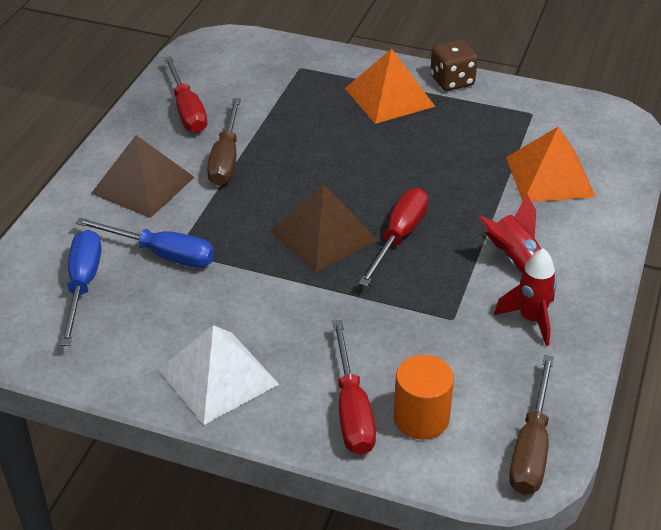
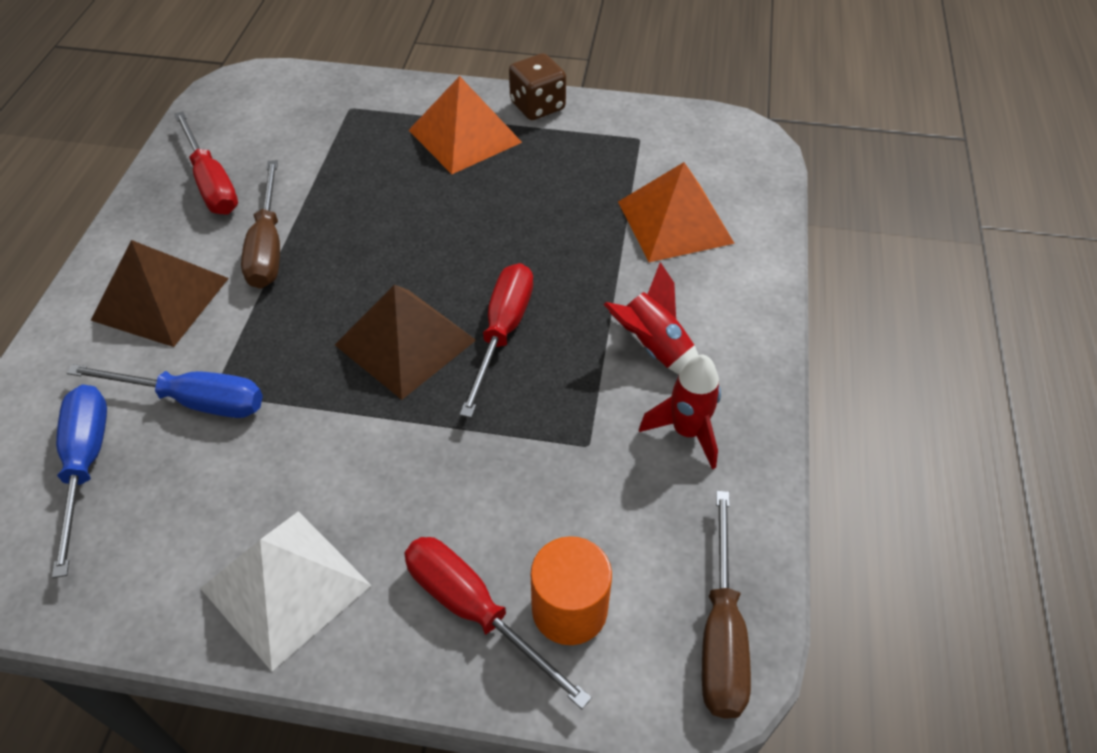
camera: 10 degrees left, 10 degrees up
red screwdriver [332,320,376,455] -> red screwdriver turned 150 degrees clockwise [404,537,592,709]

